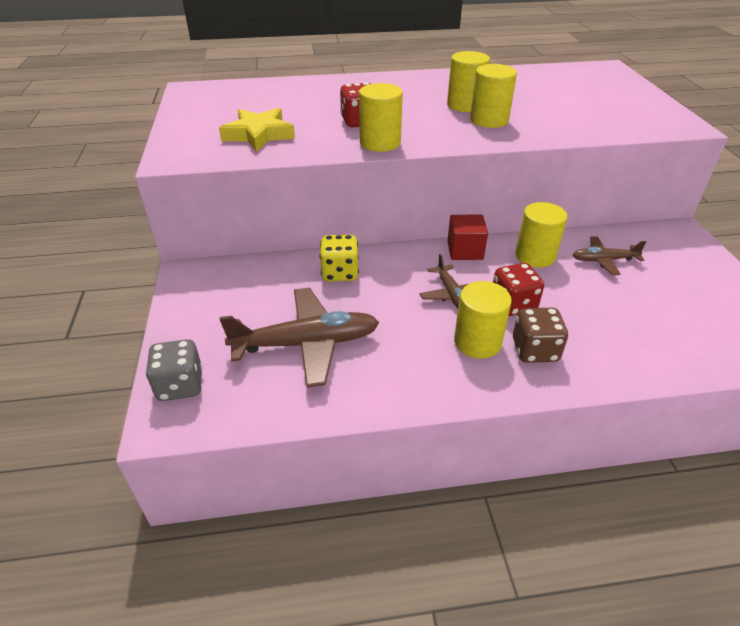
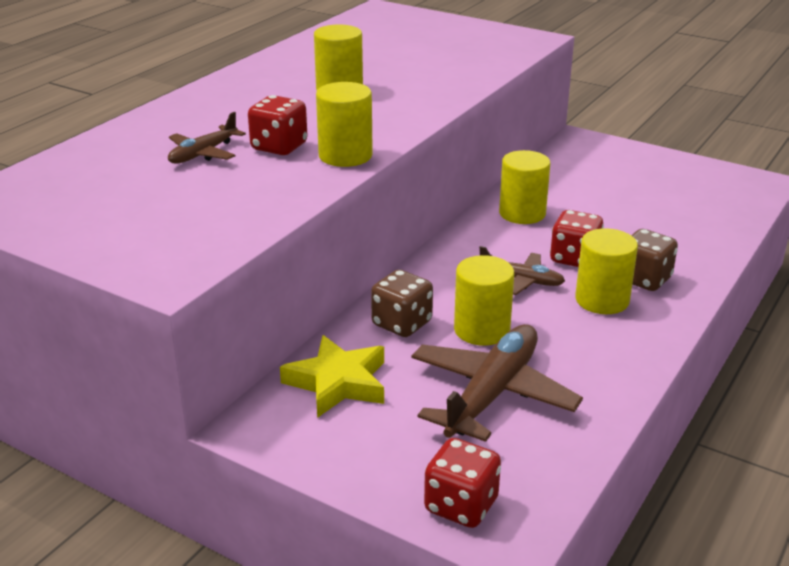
camera: 50 degrees left, 10 degrees down
grey dice [146,339,203,401] -> red dice [424,438,501,528]
yellow star [219,108,295,152] -> yellow star moved to [280,335,384,418]
yellow dice [320,235,359,281] -> brown dice [371,270,433,337]
red cube [448,215,488,260] -> none
yellow cylinder [470,64,517,128] -> yellow cylinder moved to [454,255,514,346]
brown plane [573,236,646,275] -> brown plane moved to [168,112,246,164]

